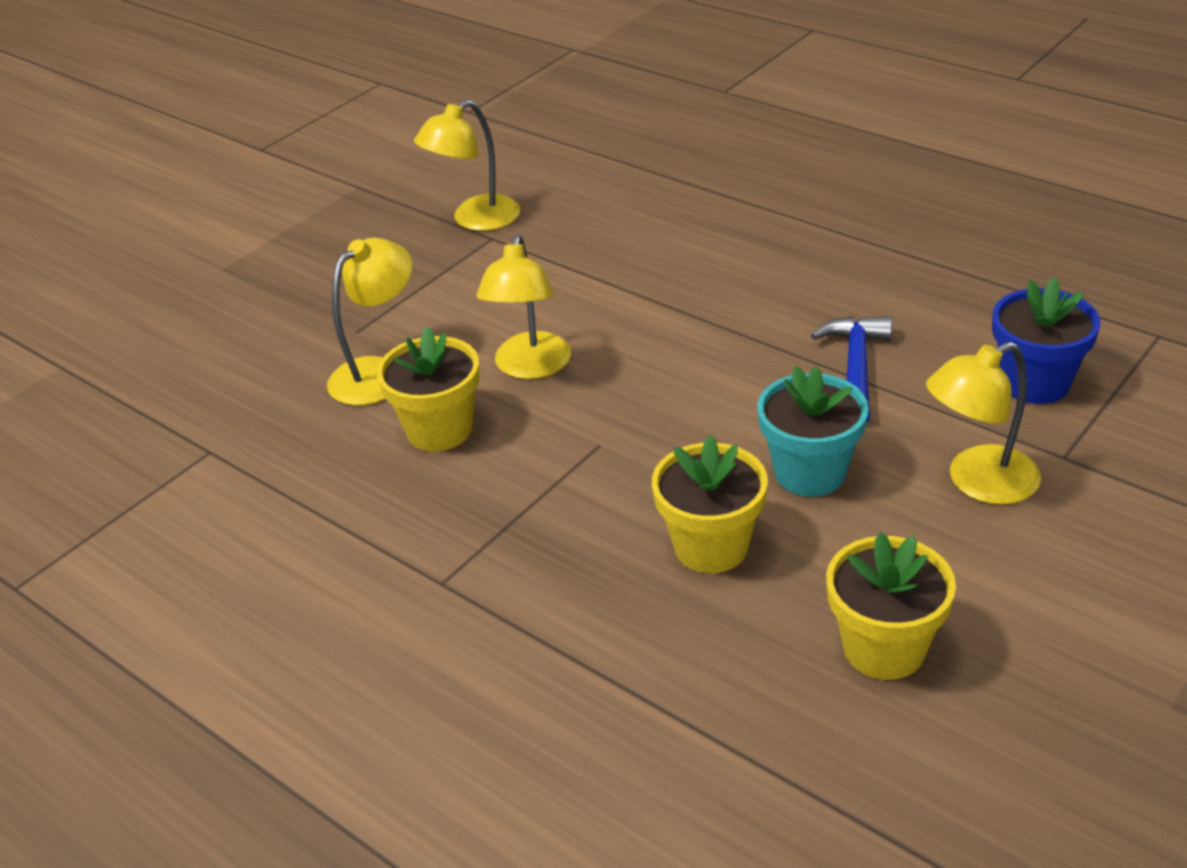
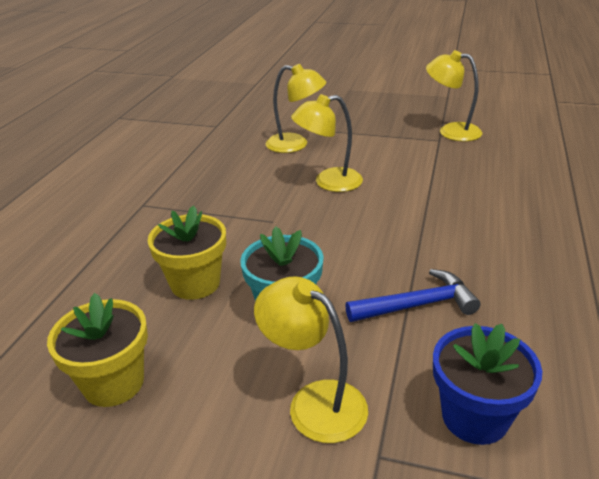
camera: 65 degrees right, 5 degrees down
yellow flower pot [377,326,480,451] -> none

